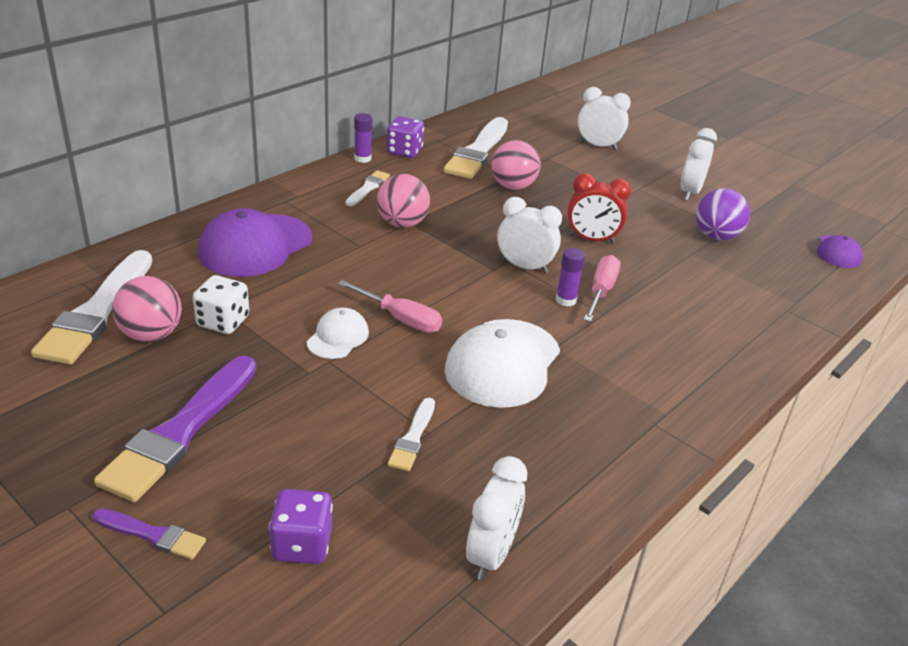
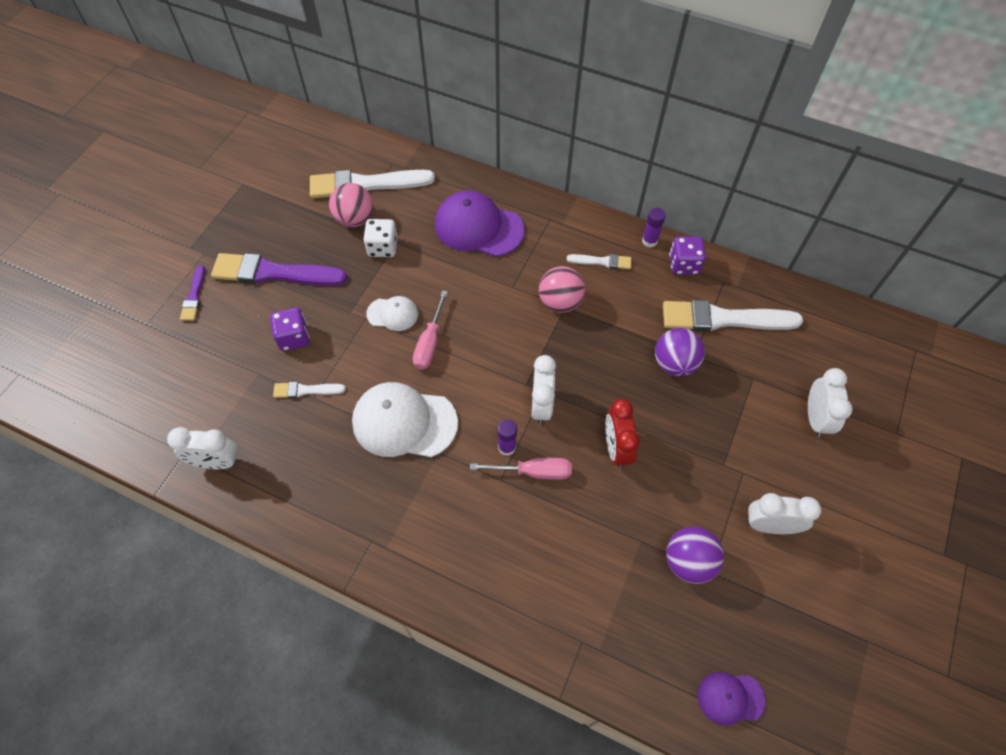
camera: 75 degrees right, 25 degrees up
purple dice [269,489,333,564] -> purple dice moved to [270,307,310,351]
pink ball [491,140,541,190] -> purple ball [655,328,705,376]

